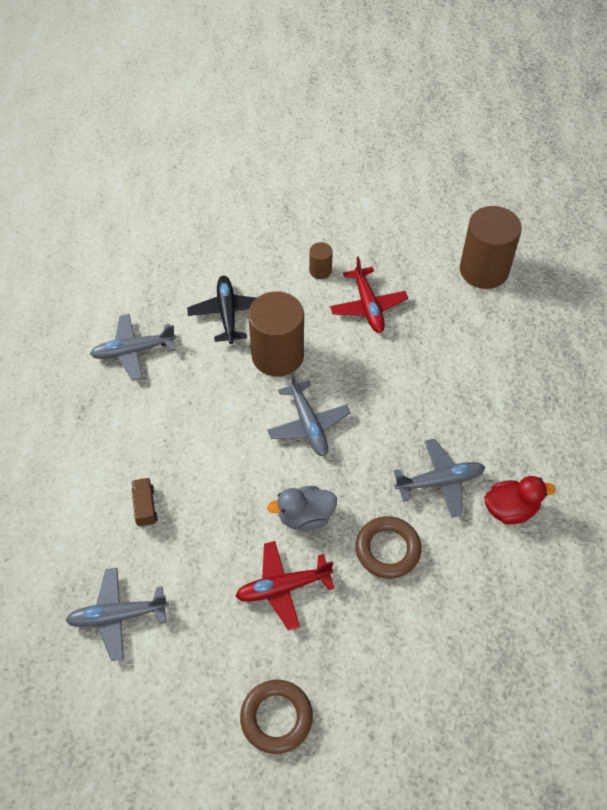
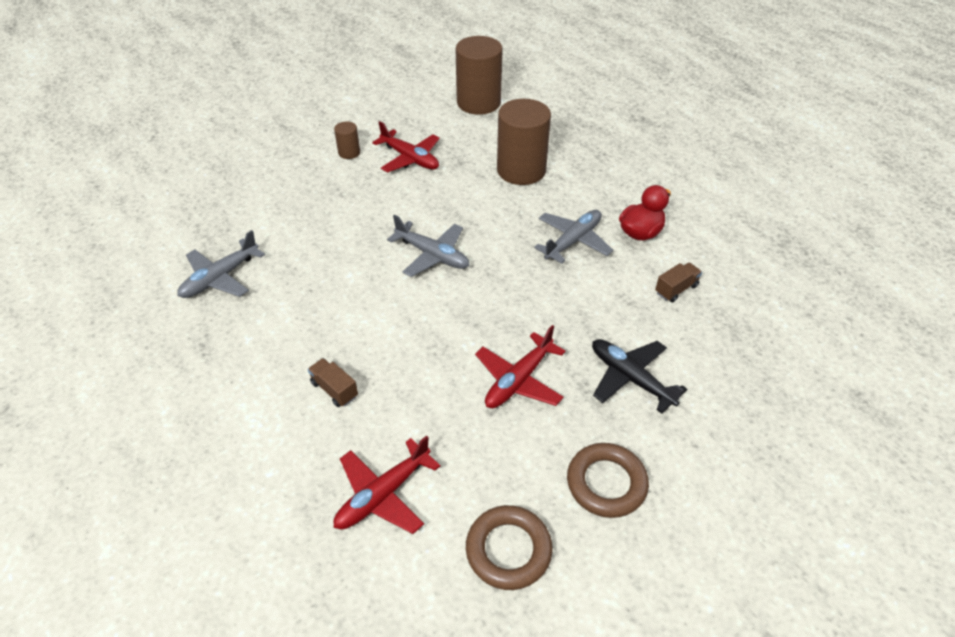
camera: 35 degrees left, 10 degrees down
grey plane [65,568,169,661] -> red plane [334,435,440,534]
black plane [187,276,256,344] -> black plane moved to [592,339,687,414]
brown cylinder [248,291,304,377] -> brown cylinder moved to [497,99,551,185]
grey duck [267,486,337,531] -> none
brown ring [356,516,422,579] -> brown ring moved to [466,505,553,590]
none -> brown truck [655,263,702,302]

